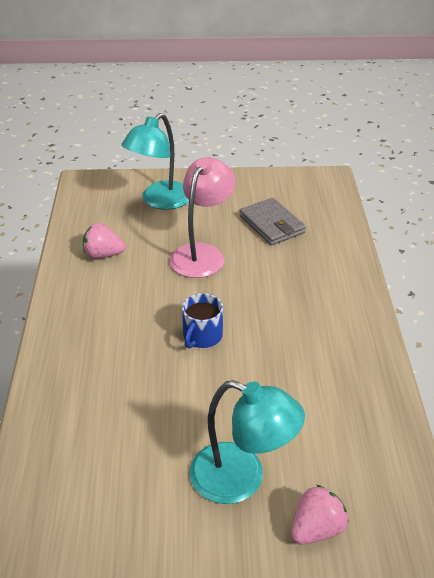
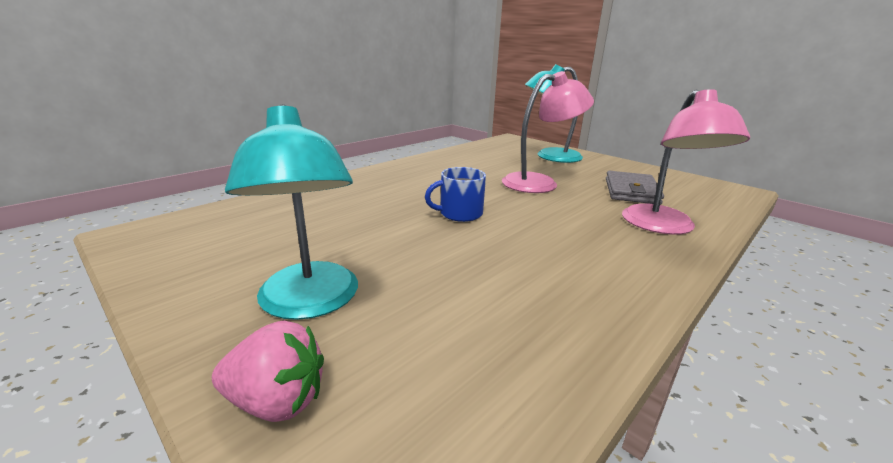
camera: 45 degrees right, 15 degrees down
pink strawberry [83,223,126,259] -> none
none -> pink lamp [622,89,750,235]

